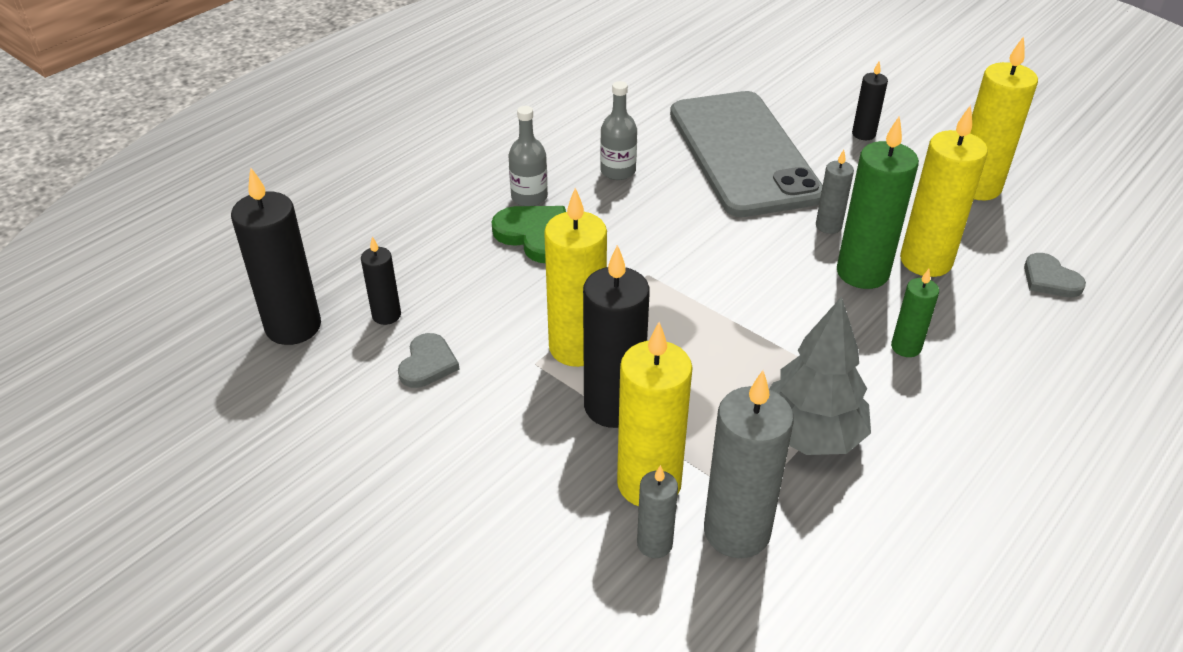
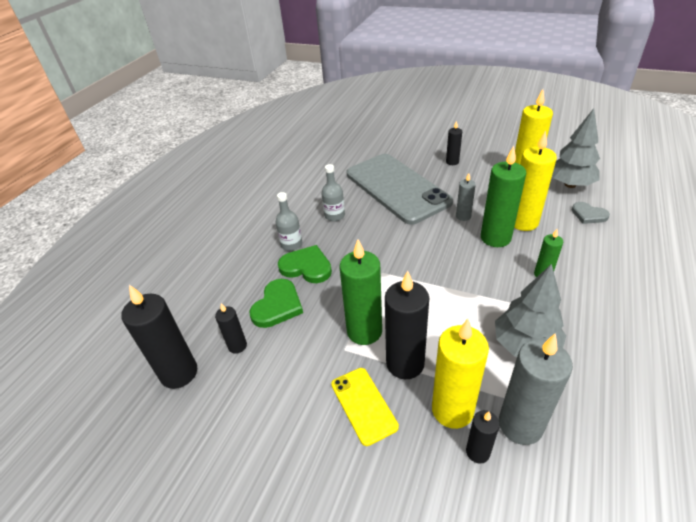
camera: 15 degrees left, 0 degrees up
grey heart [398,333,459,388] -> none
yellow candle [544,188,607,367] -> green candle [339,239,382,345]
grey candle [637,465,678,558] -> black candle [466,410,500,464]
none -> green heart [249,279,303,328]
none -> yellow phone [331,368,399,446]
none -> grey tree [552,108,600,188]

